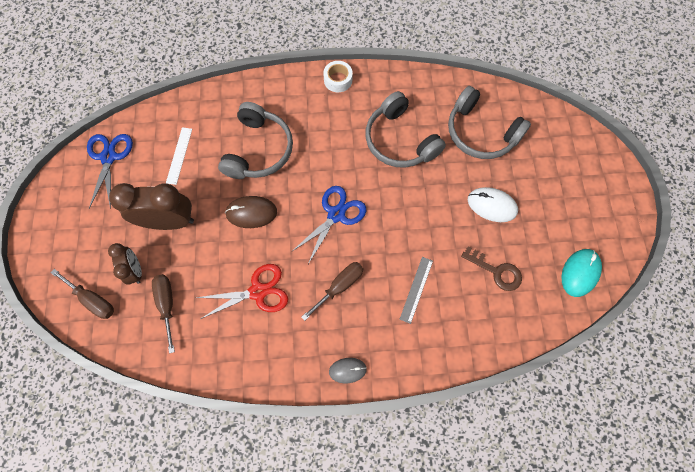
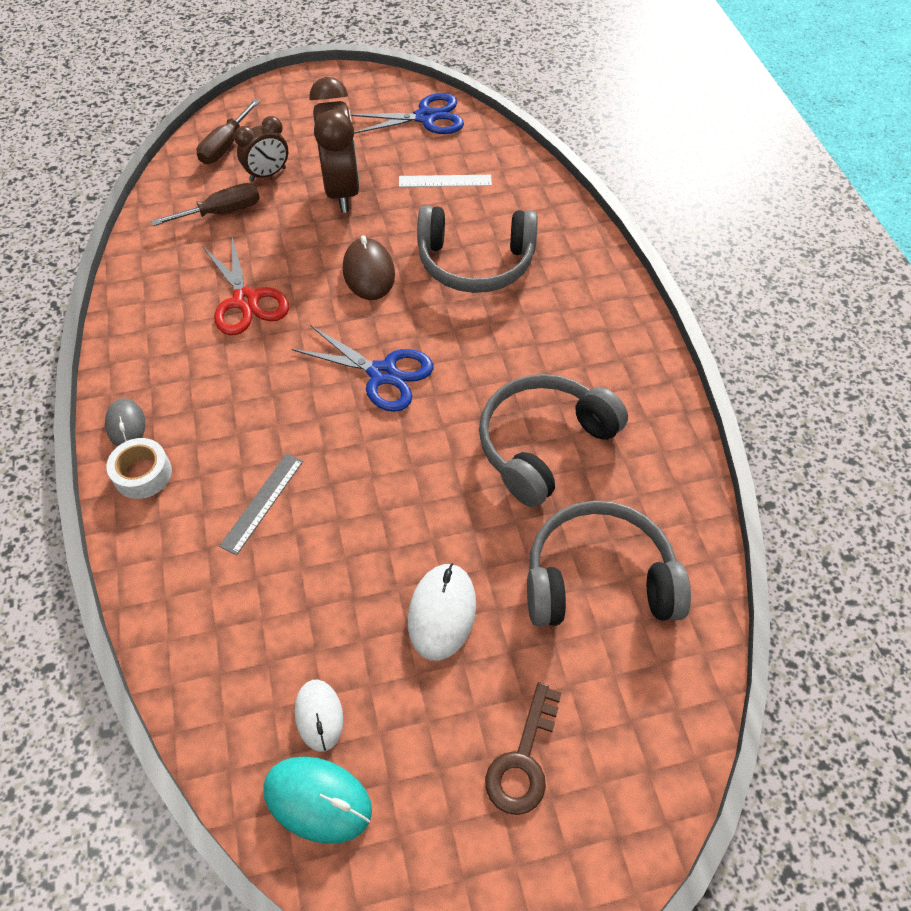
camera: 80 degrees right, 15 degrees down
brown screwdriver [302,262,364,321] -> none
white tape [323,61,353,92] -> white tape moved to [106,438,172,499]
grey ruler [400,257,433,324] -> grey ruler turned 75 degrees counterclockwise [219,453,303,555]
grey headphones [448,86,531,159] -> grey headphones turned 60 degrees clockwise [527,500,691,627]
brown key [461,247,522,291] -> brown key moved to [485,682,561,815]
none -> white mouse [295,680,343,752]

